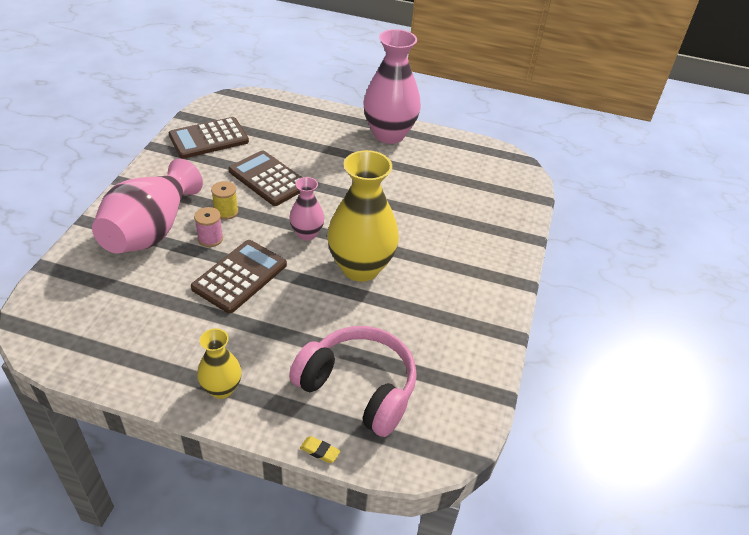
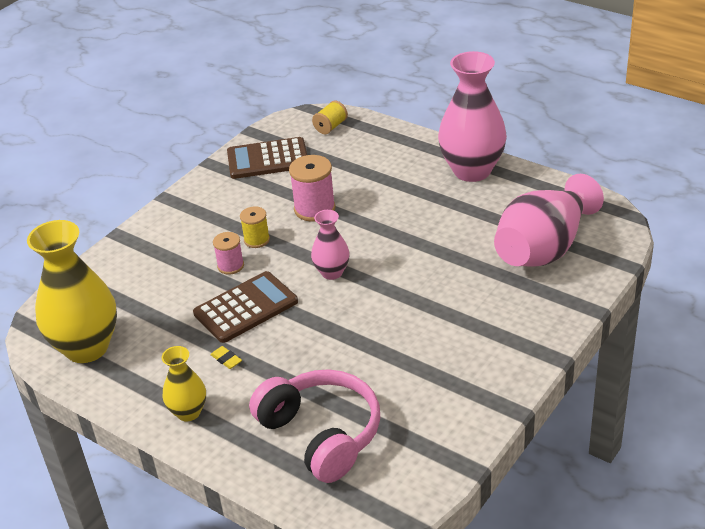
camera: 25 degrees right, 5 degrees down
pink vase [92,159,203,253] -> pink vase moved to [494,174,604,267]
brown calculator [229,150,303,206] -> pink spool [289,155,336,222]
yellow eraser [300,436,340,463] -> yellow eraser moved to [210,346,242,369]
yellow vase [327,150,399,282] -> yellow vase moved to [27,220,117,363]
none -> yellow spool [312,101,348,134]

